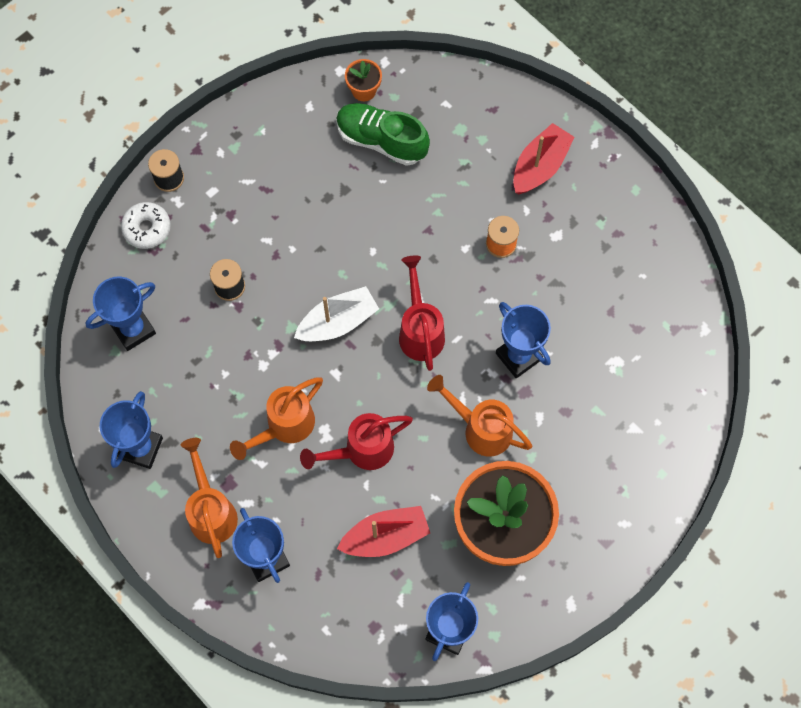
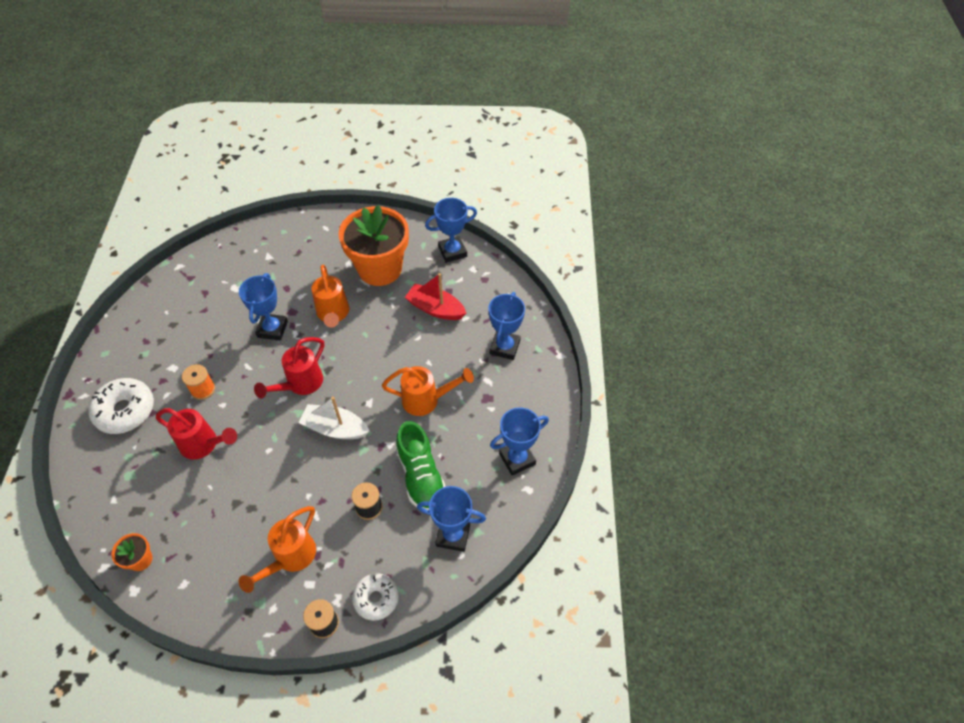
camera: 135 degrees left, 15 degrees down
orange watering can [181,438,238,558] -> orange watering can moved to [238,506,316,593]
red watering can [300,413,413,470] -> red watering can moved to [156,408,237,459]
green shoe [336,103,430,166] -> green shoe moved to [396,421,445,510]
red boat [513,123,575,194] -> white donut [88,378,154,434]

